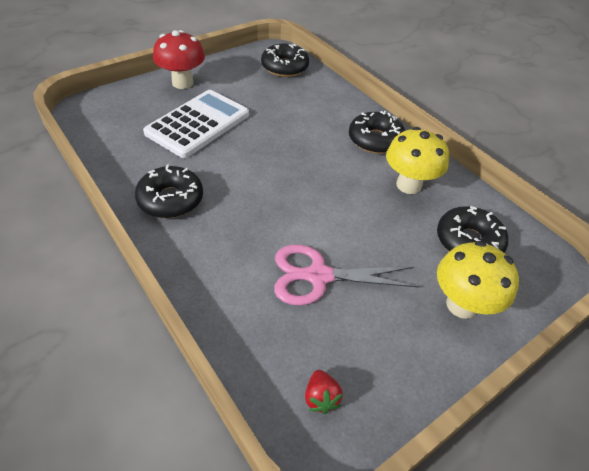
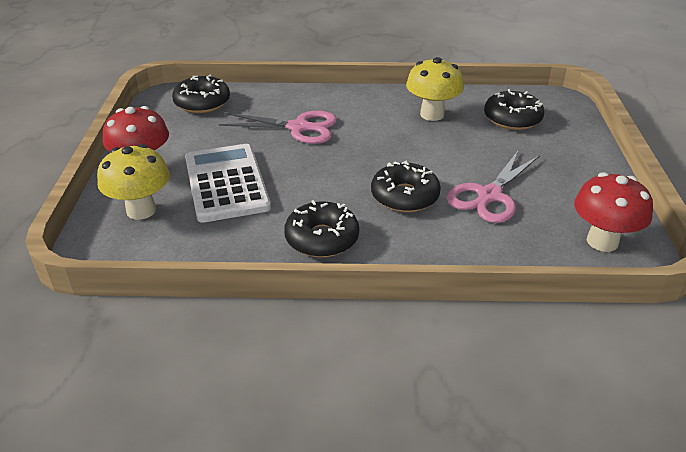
camera: 50 degrees left, 10 degrees down
red strawberry [305,370,343,414] -> red mushroom [574,172,653,252]
black donut [349,111,405,154] -> black donut moved to [371,161,441,212]
yellow mushroom [437,241,519,319] -> yellow mushroom moved to [97,144,170,220]
none -> pink scissors [219,111,337,144]

